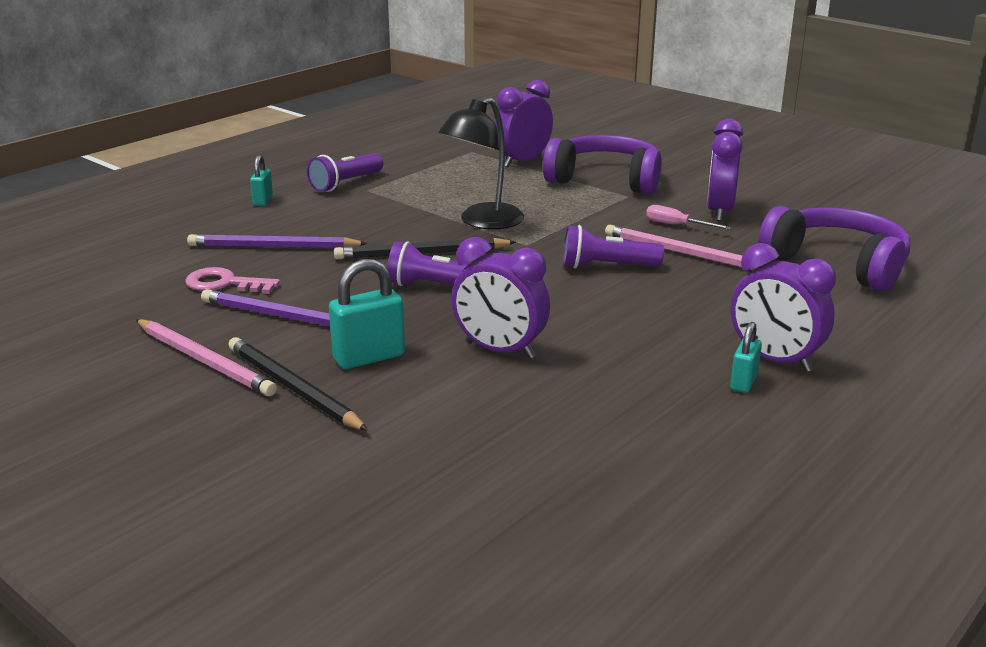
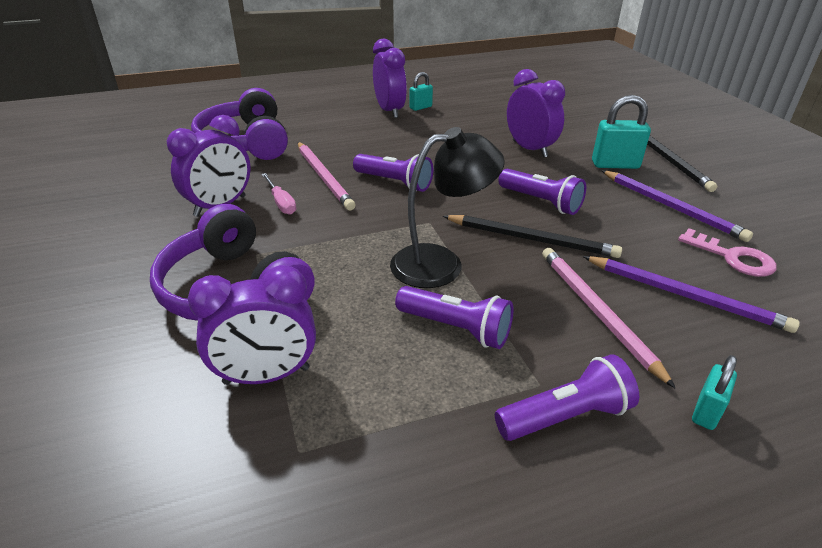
camera: 150 degrees left, 10 degrees up
pink pencil [136,319,277,396] -> pink pencil moved to [542,248,675,388]
none -> purple flashlight [395,286,514,349]

